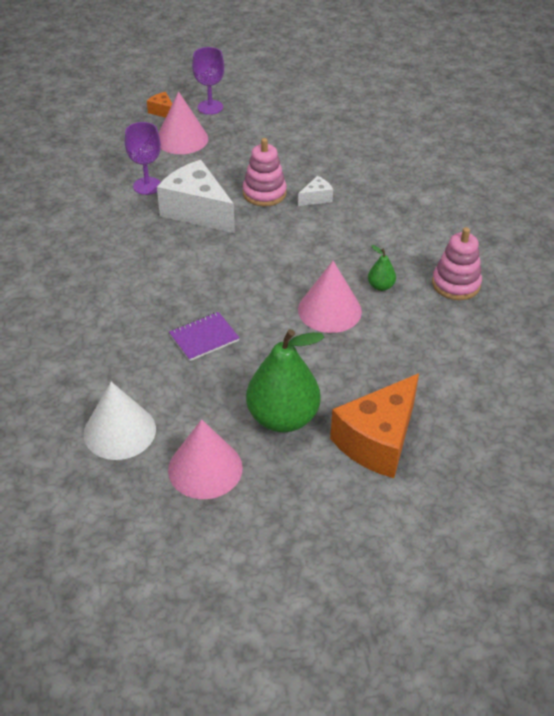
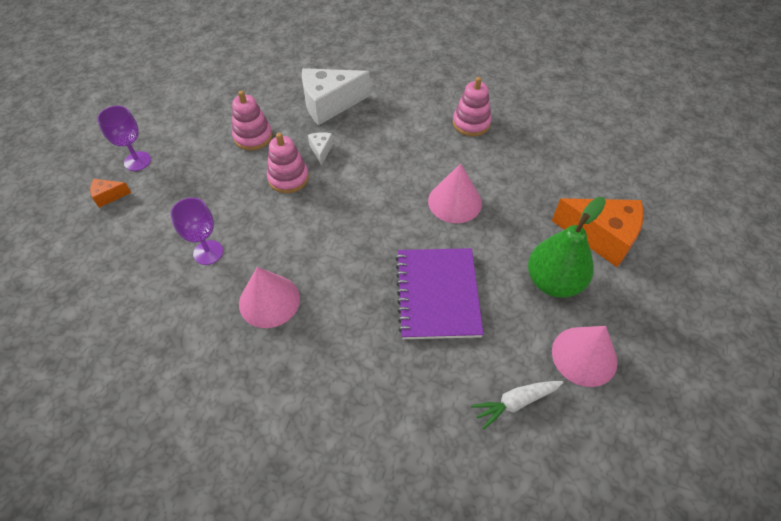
camera: 60 degrees left, 10 degrees up
white cone [84,382,156,460] -> white carrot [471,381,563,430]
white cheese [157,160,235,233] -> white cheese moved to [302,68,370,125]
pink cone [159,91,208,154] -> pink cone moved to [239,267,300,328]
purple notebook [169,312,240,361] -> purple notebook [395,248,483,339], size x1.91
orange cheese [330,373,419,478] -> orange cheese turned 45 degrees counterclockwise [552,198,644,267]
green pear [368,245,396,291] -> none
none -> pink stacking toy [232,91,272,150]

